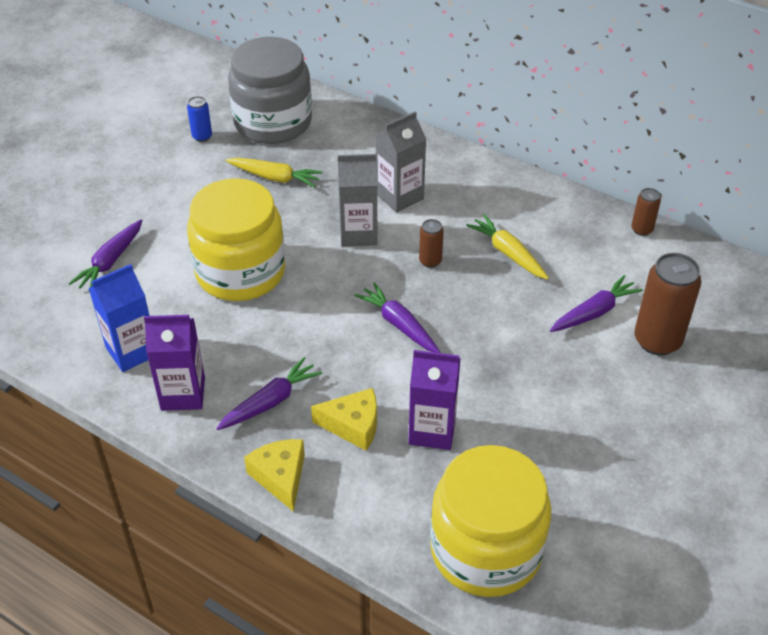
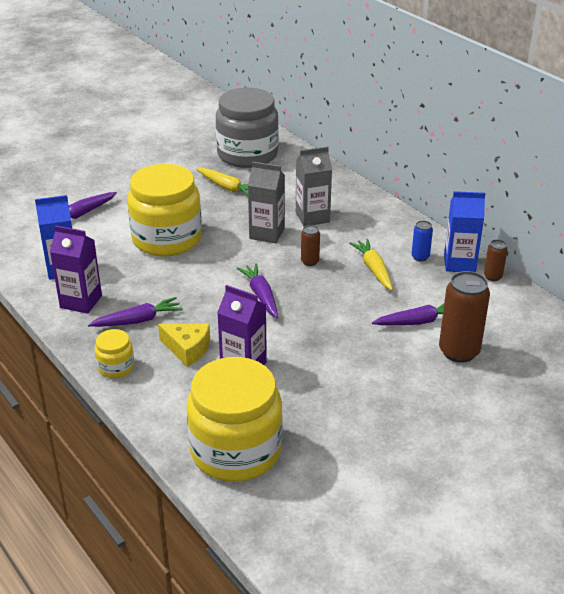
camera: 20 degrees right, 10 degrees down
blue can [187,96,212,142] -> blue can moved to [411,221,433,261]
yellow cheese [244,439,305,512] -> yellow jar [95,329,135,378]
none -> blue carton [444,191,486,272]

